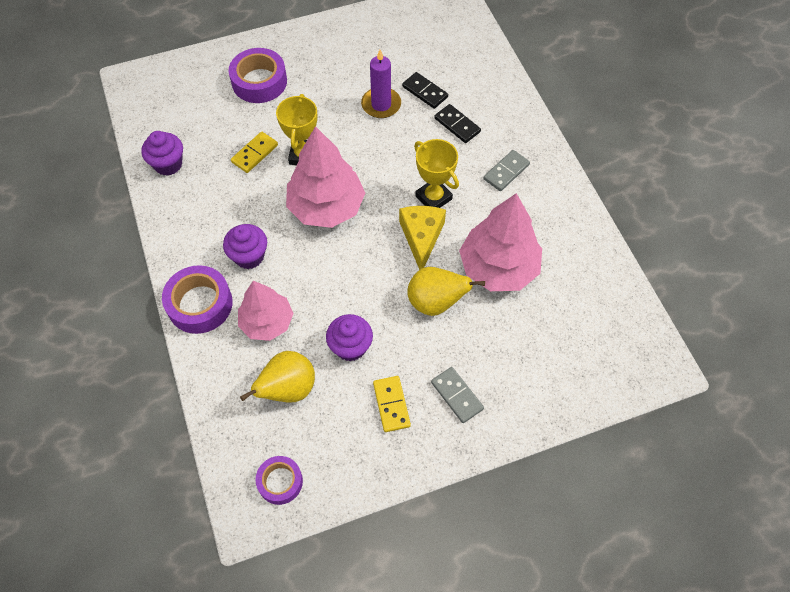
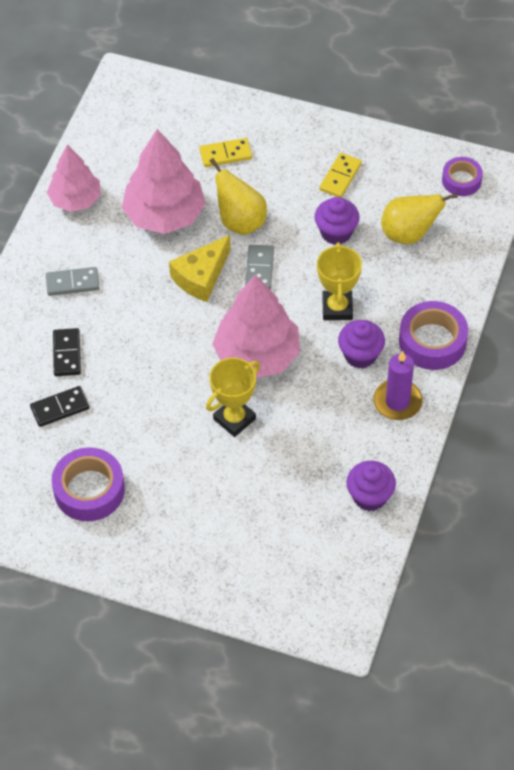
camera: 140 degrees left, 5 degrees down
purple tape [229,48,287,103] -> purple tape moved to [52,447,125,521]
yellow domino [231,132,278,173] -> yellow domino moved to [199,138,252,167]
pink tree [238,281,294,341] -> pink tree moved to [47,145,101,212]
purple candle [361,50,401,118] -> purple candle moved to [373,351,423,420]
black domino [402,72,448,109] -> black domino turned 75 degrees clockwise [30,386,89,427]
yellow trophy [414,139,459,208] -> yellow trophy moved to [317,242,362,320]
grey domino [431,367,484,423] -> grey domino moved to [245,245,274,289]

